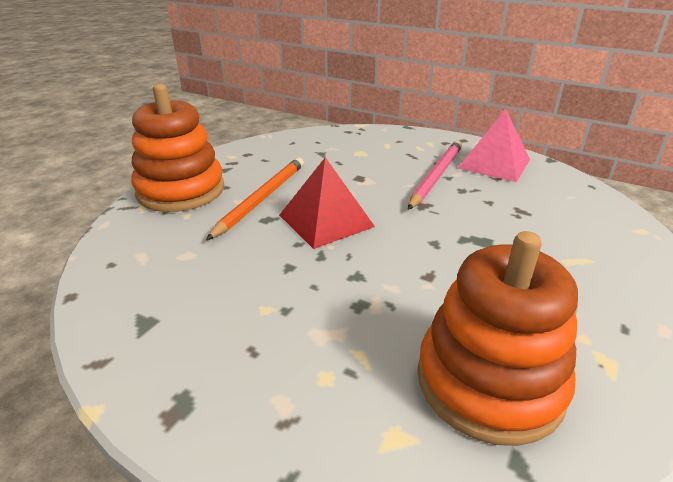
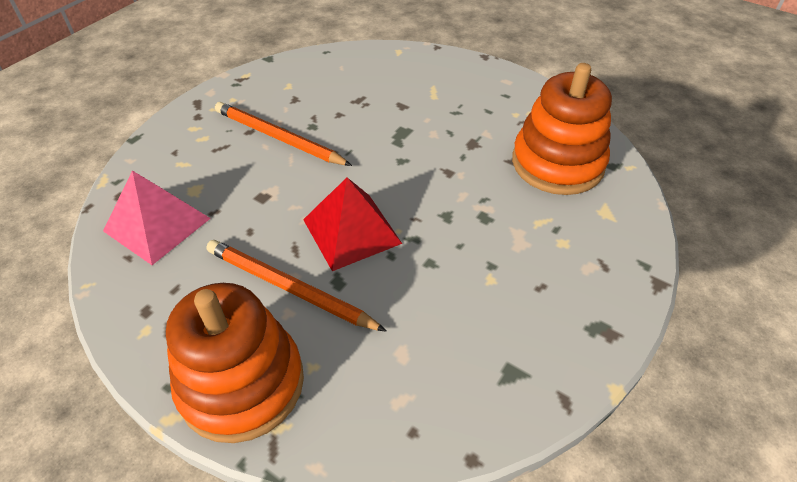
camera: 85 degrees left, 15 degrees up
pink pencil [408,141,462,210] -> orange pencil [215,102,352,166]
pink pyramid [457,109,530,182] -> pink pyramid moved to [103,171,211,265]

